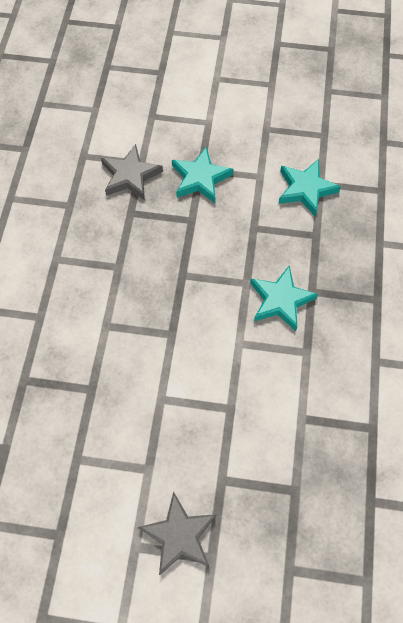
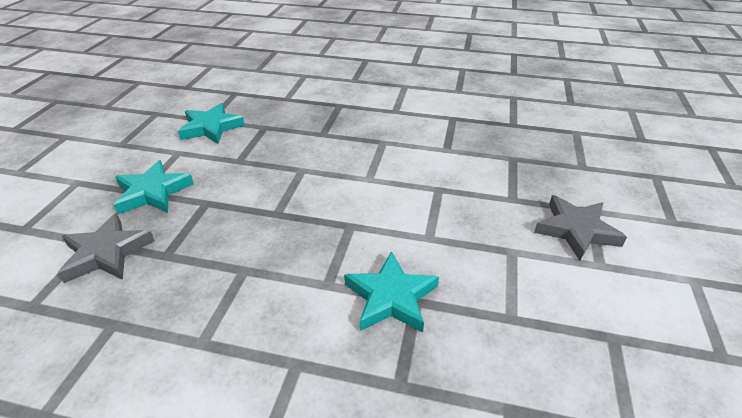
camera: 85 degrees left, 25 degrees down
turquoise star [250,265,318,331] -> turquoise star moved to [344,251,439,333]

